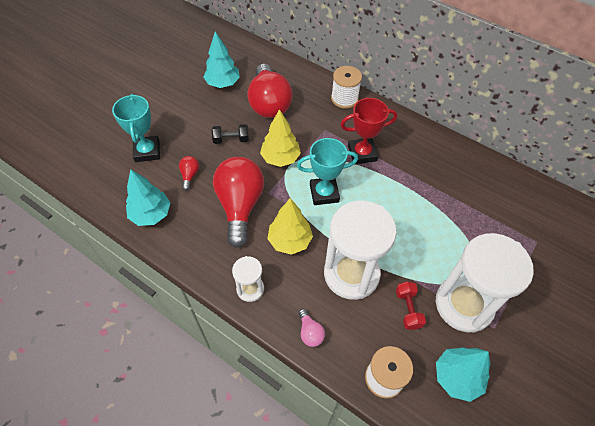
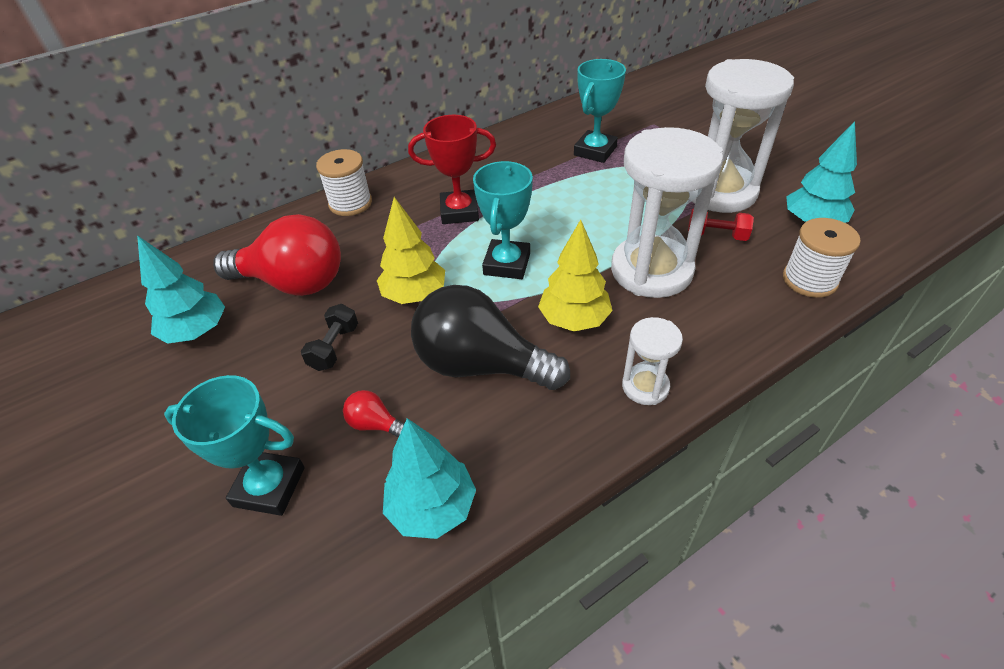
camera: 65 degrees left, 10 degrees down
red light bulb [213,157,264,248] -> black light bulb [411,285,570,390]
pink light bulb [299,309,325,347] -> none
red trophy [340,98,397,165] -> red trophy turned 75 degrees clockwise [408,115,496,224]
none -> turquoise trophy [574,59,626,163]

